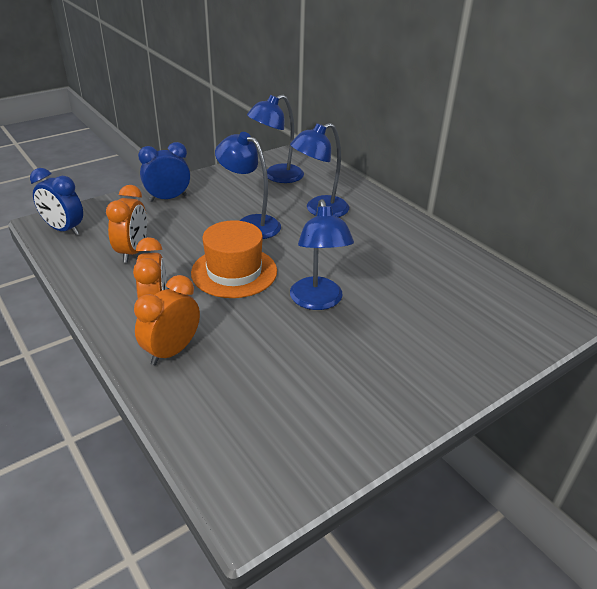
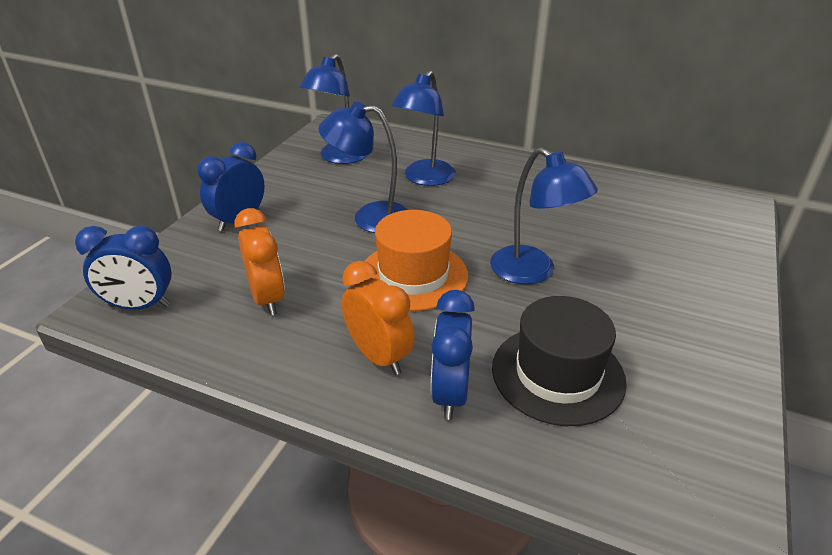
camera: 30 degrees left, 0 degrees up
orange clock [134,275,200,365] -> blue clock [431,290,475,420]
none -> black hat [492,296,627,426]

